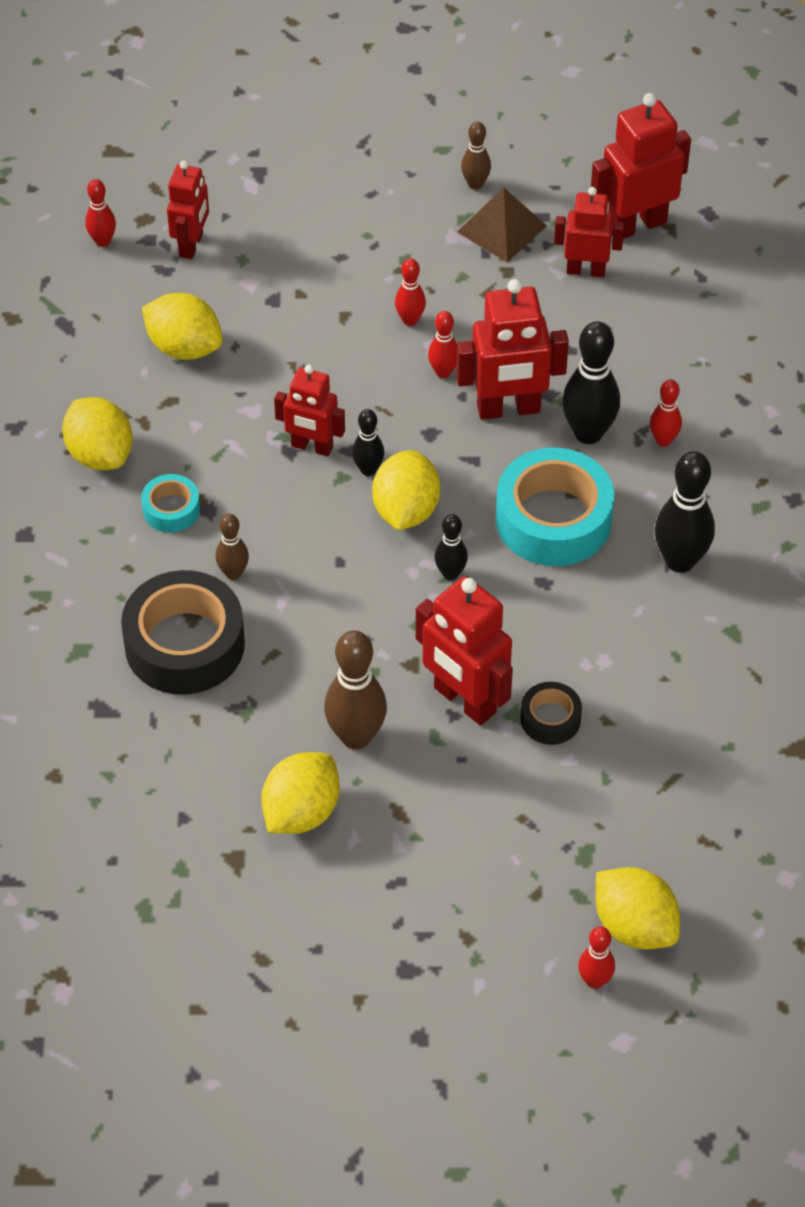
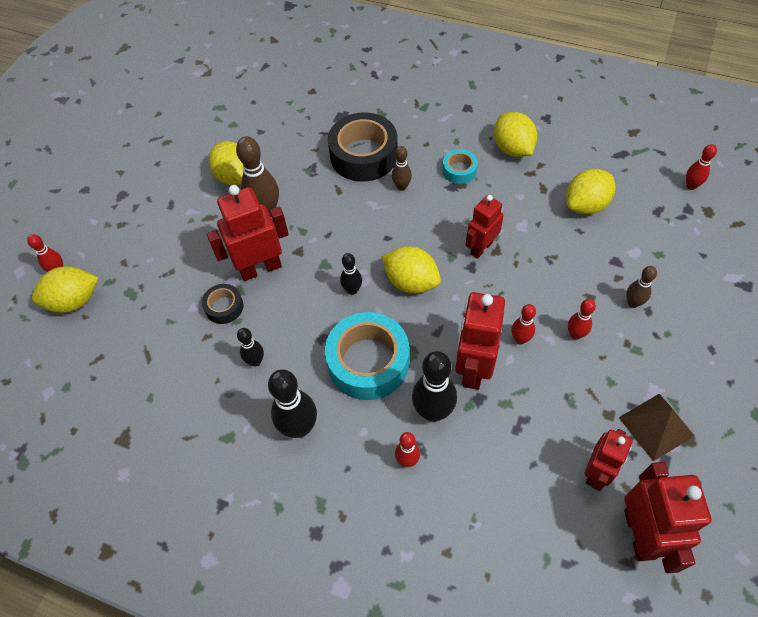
camera: 115 degrees right, 5 degrees up
yellow lemon [62,397,133,470] -> yellow lemon turned 75 degrees clockwise [494,112,537,157]
red robot [167,161,209,259] -> none
black bowling pin [352,409,384,476] -> black bowling pin moved to [237,328,264,367]
brown bowling pin [461,122,491,190] -> brown bowling pin moved to [626,266,657,308]

